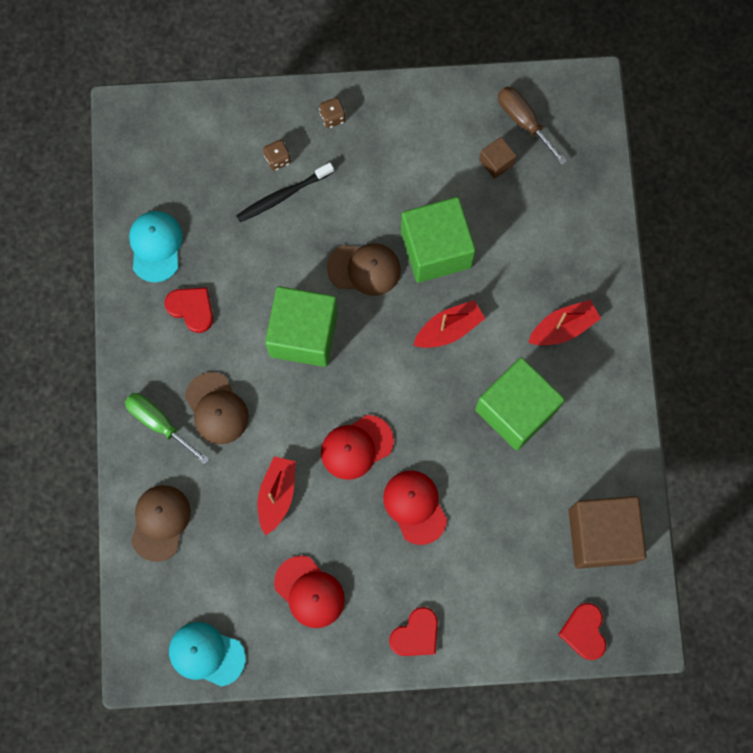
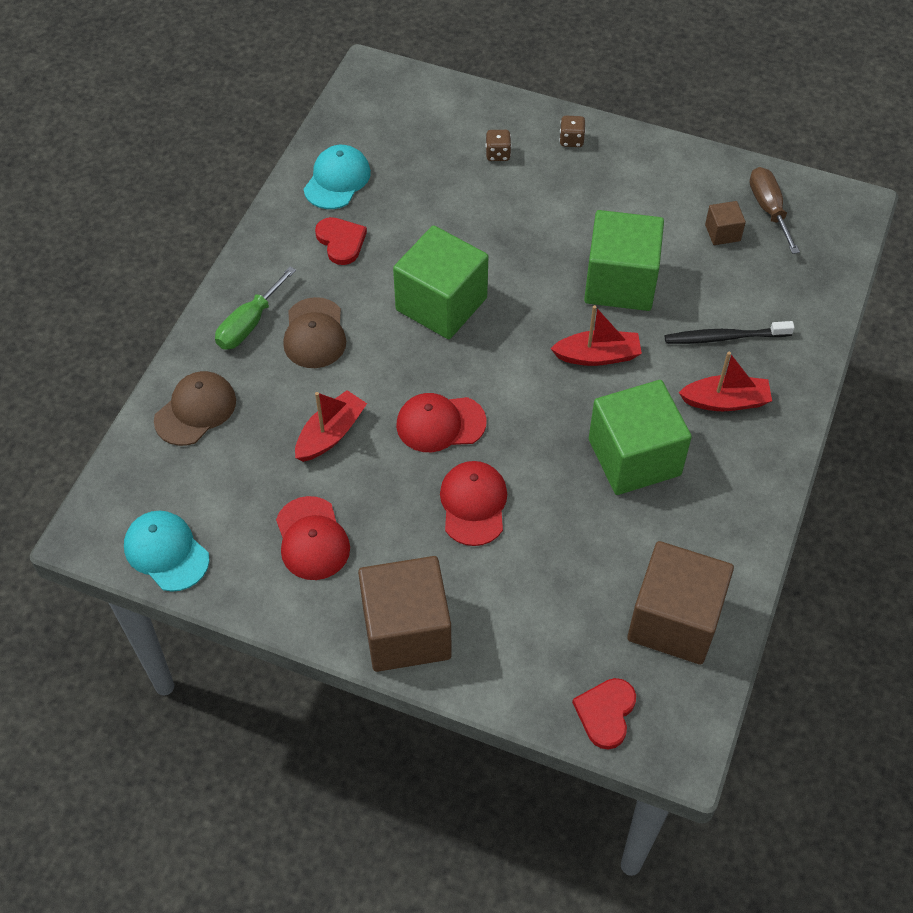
camera: 25 degrees right, 20 degrees down
green screwdriver [125,393,209,464] -> green screwdriver turned 120 degrees counterclockwise [215,267,296,350]
black toothbrush [236,163,334,222] -> black toothbrush moved to [665,321,795,344]
brown cap [327,243,401,296] -> none
red heart [389,607,438,656] -> brown cube [358,556,451,672]

